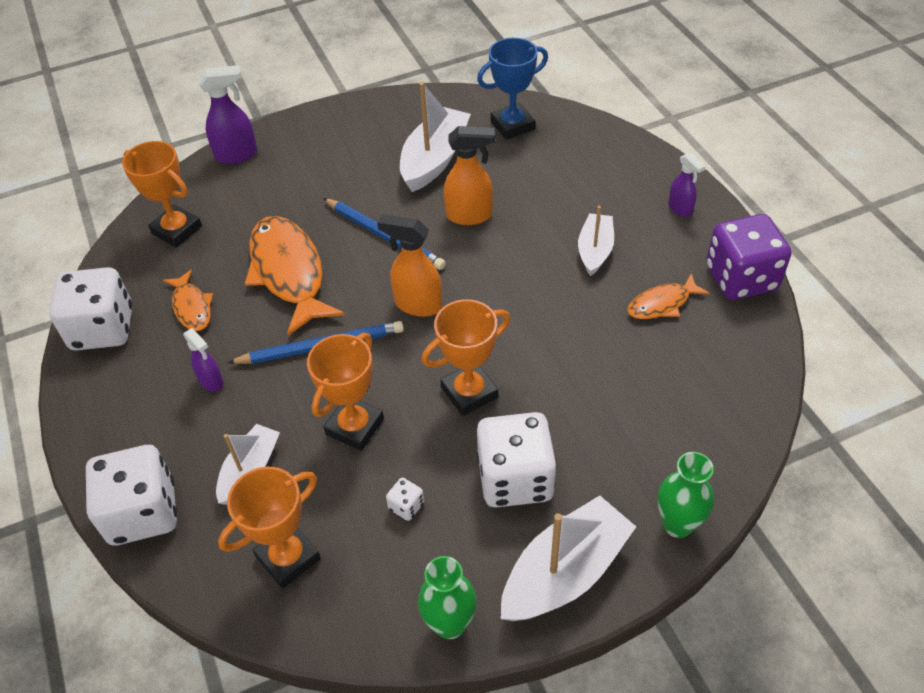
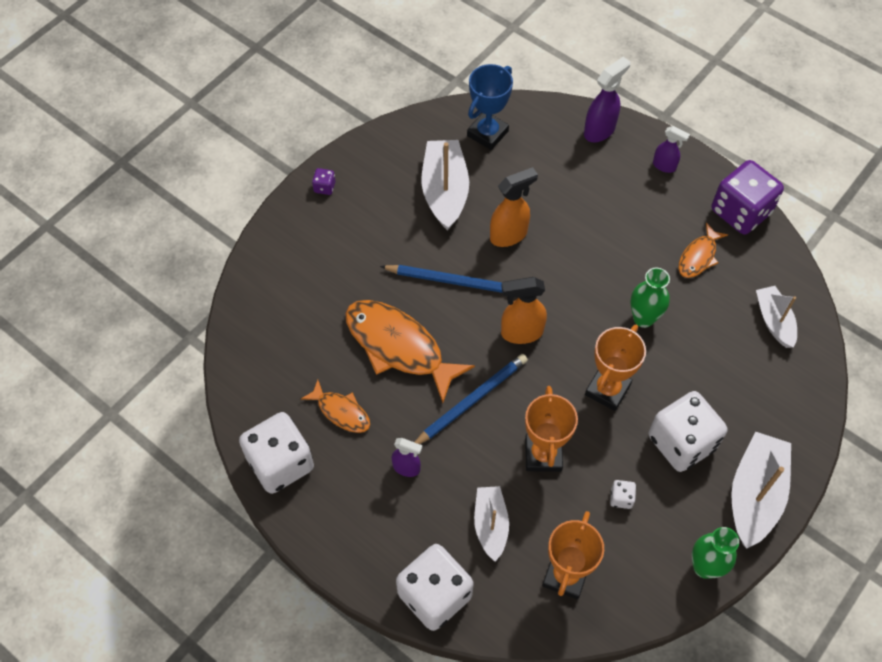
camera: 30 degrees left, 10 degrees up
orange trophy [122,141,202,248] -> none
purple spray bottle [198,65,257,164] -> purple spray bottle moved to [584,57,630,142]
white boat [578,206,614,276] -> white boat moved to [756,286,797,348]
green vase [658,452,714,538] -> green vase moved to [630,268,670,328]
none -> purple dice [312,168,335,195]

